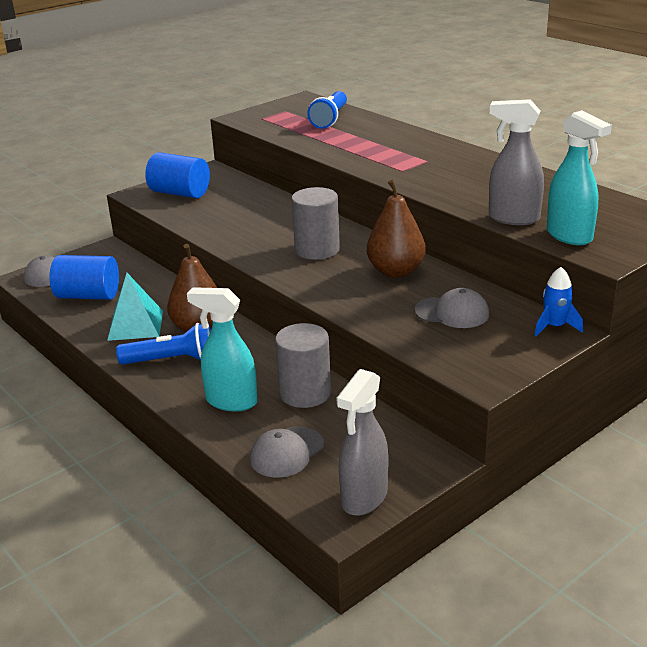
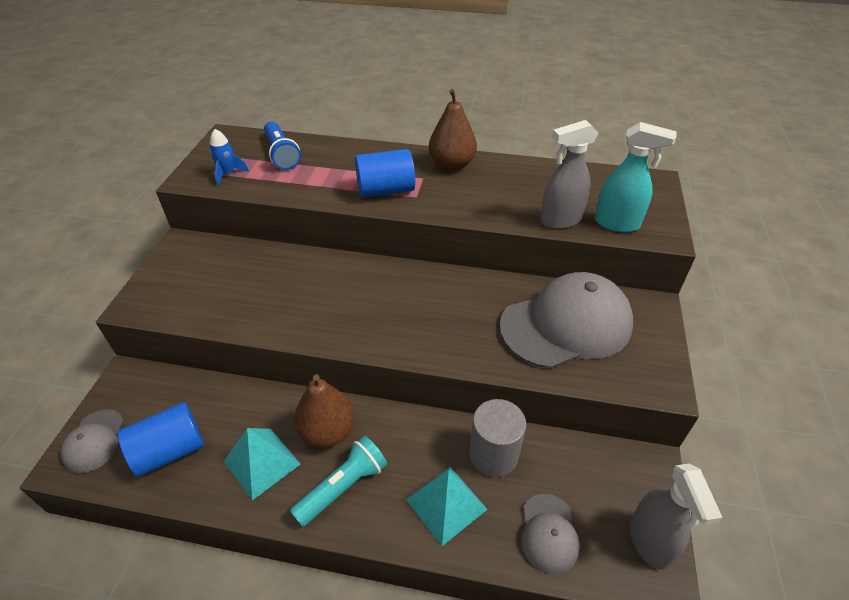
camera: 40 degrees left, 15 degrees up
blue flashlight [116,323,211,365] -> turquoise flashlight [290,436,387,527]
blue cylinder [145,152,210,198] -> blue cylinder moved to [355,149,415,198]
turquoise spray bottle [187,287,258,411] -> turquoise pyramid [406,467,488,546]
grey cylinder [292,187,340,260] -> none
brown pear [367,179,426,278] -> brown pear moved to [429,89,477,171]
grey cap [414,288,489,328] -> grey cap [499,272,633,369], size x2.07
blue rocket [534,267,583,336] -> blue rocket moved to [210,129,249,186]

